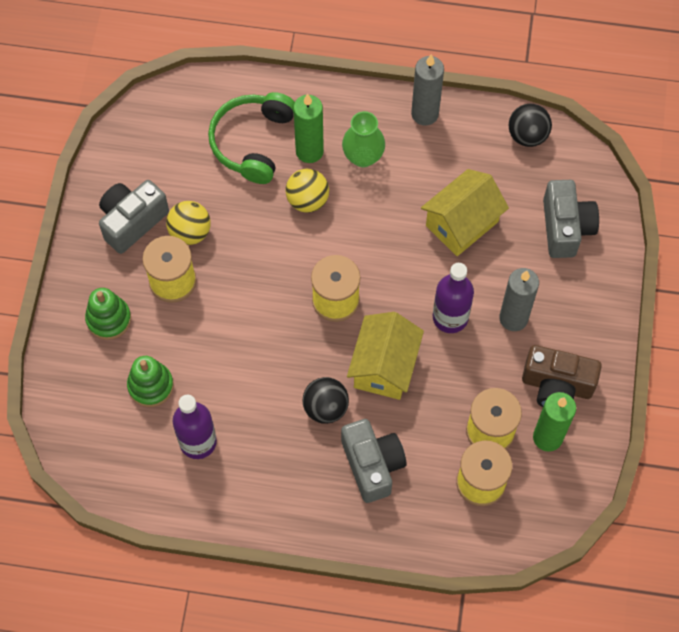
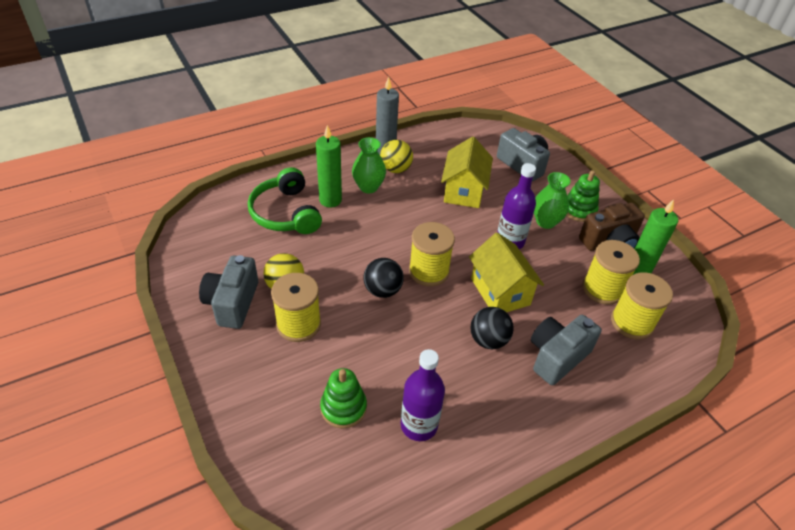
camera: 40 degrees left, 20 degrees down
green stacking toy [85,288,131,340] -> green stacking toy moved to [566,170,600,222]
yellow ball [285,169,329,213] -> yellow ball moved to [380,140,413,173]
grey camera [341,419,406,503] -> grey camera turned 75 degrees counterclockwise [531,315,602,385]
grey candle [499,268,539,331] -> green vase [534,172,571,229]
black ball [509,103,552,147] -> black ball moved to [363,258,404,298]

